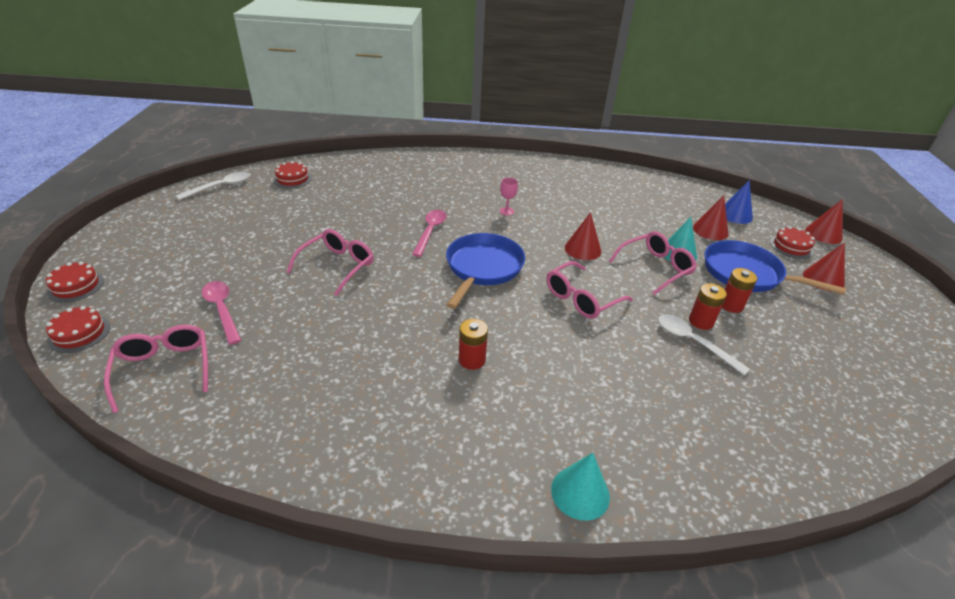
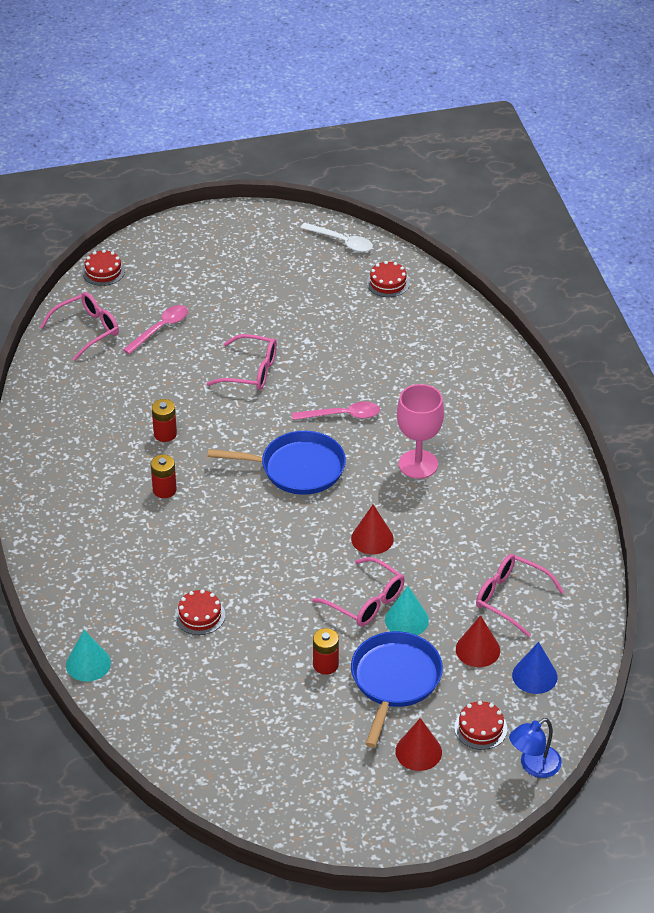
camera: 75 degrees right, 5 degrees up
red cake [46,262,104,302] -> red cake moved to [175,589,225,635]
pink goblet [500,178,518,216] -> pink goblet [397,384,444,479], size x2.22
pink glasses [546,261,633,319] -> pink glasses moved to [476,554,564,637]
turquoise cone [551,452,610,521] -> turquoise cone moved to [66,630,111,682]
white spoon [658,314,750,375] -> none
red battery [689,283,727,330] -> red battery moved to [152,399,177,442]
red cone [805,199,843,244] -> blue lamp [509,718,562,778]

